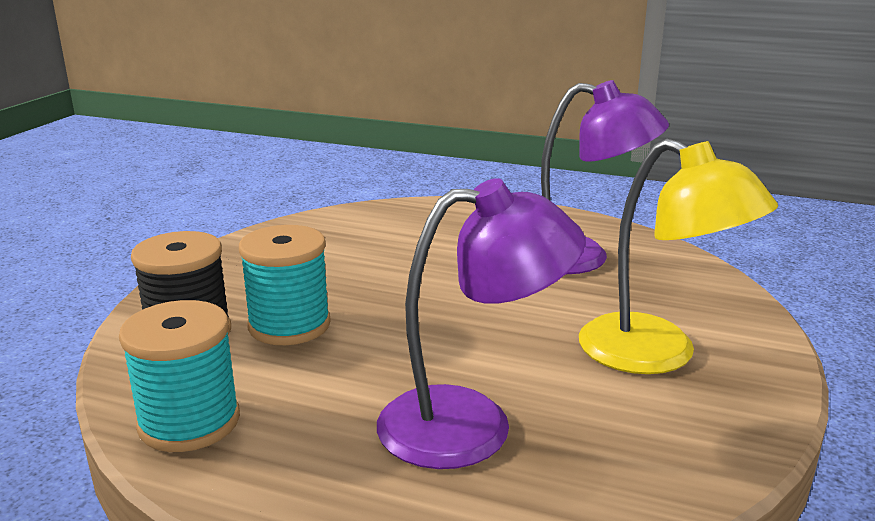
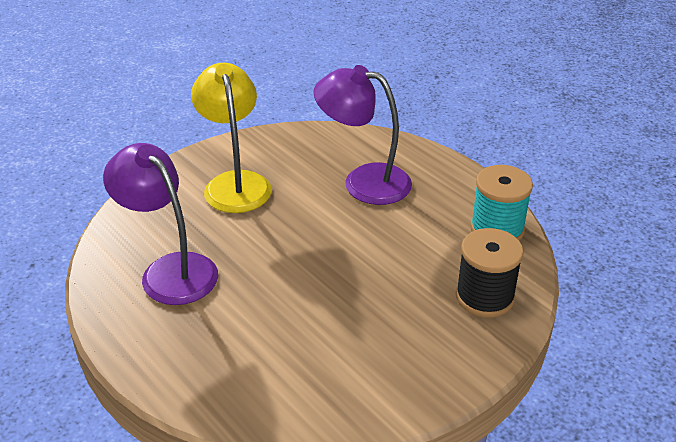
camera: 150 degrees left, 15 degrees up
turquoise spool [239,225,331,345] -> none

